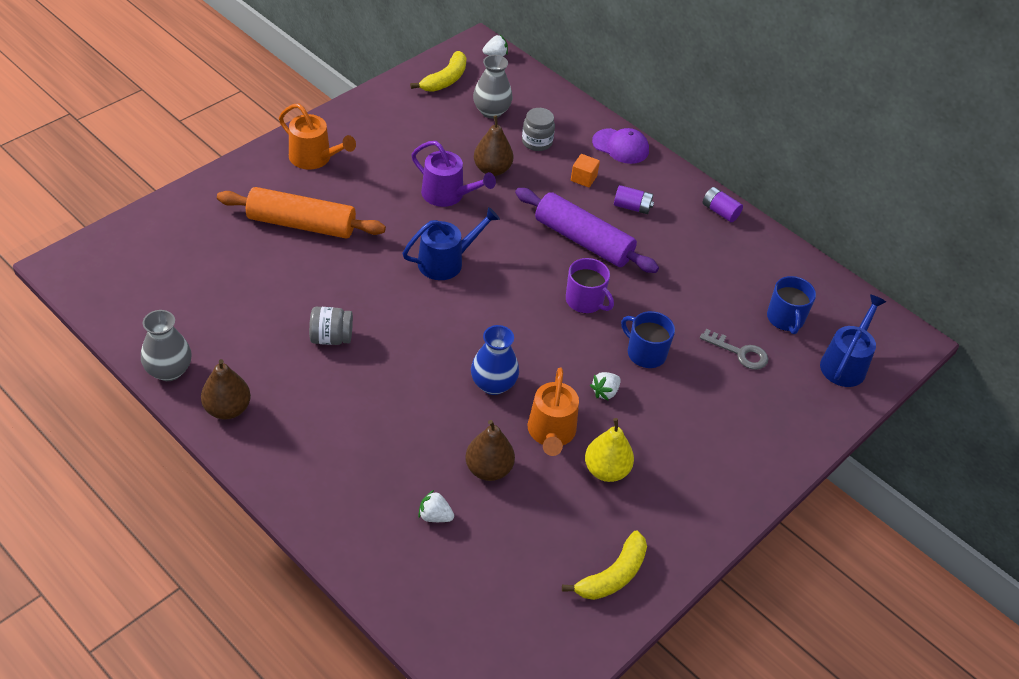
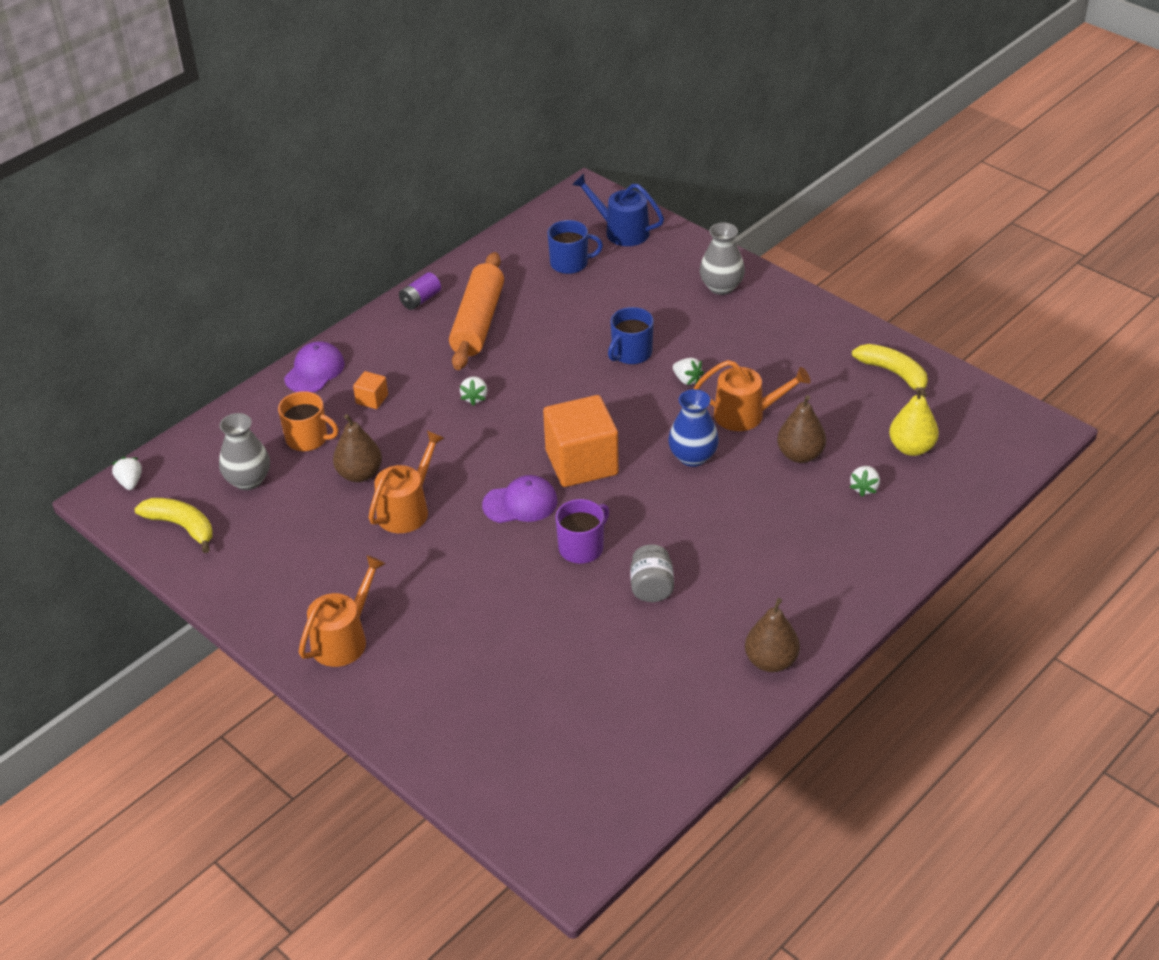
camera: 85 degrees left, 5 degrees down
grey vase [141,310,192,381] -> grey vase moved to [700,223,745,295]
orange rolling pin [217,187,386,239] -> orange rolling pin moved to [449,252,504,370]
blue watering can [402,207,500,280] -> purple cap [482,475,558,523]
purple watering can [411,141,496,207] -> orange watering can [368,431,444,533]
purple rolling pin [515,188,659,273] -> white strawberry [460,376,488,406]
grey jar [522,108,555,151] -> orange mug [278,391,339,451]
purple mug [566,258,614,313] -> purple mug moved to [556,499,609,564]
yellow pear [585,418,634,482] -> yellow pear moved to [889,387,939,456]
purple battery [614,185,654,214] -> none
grey key [700,329,768,370] -> none
none -> orange cube [543,395,619,487]

